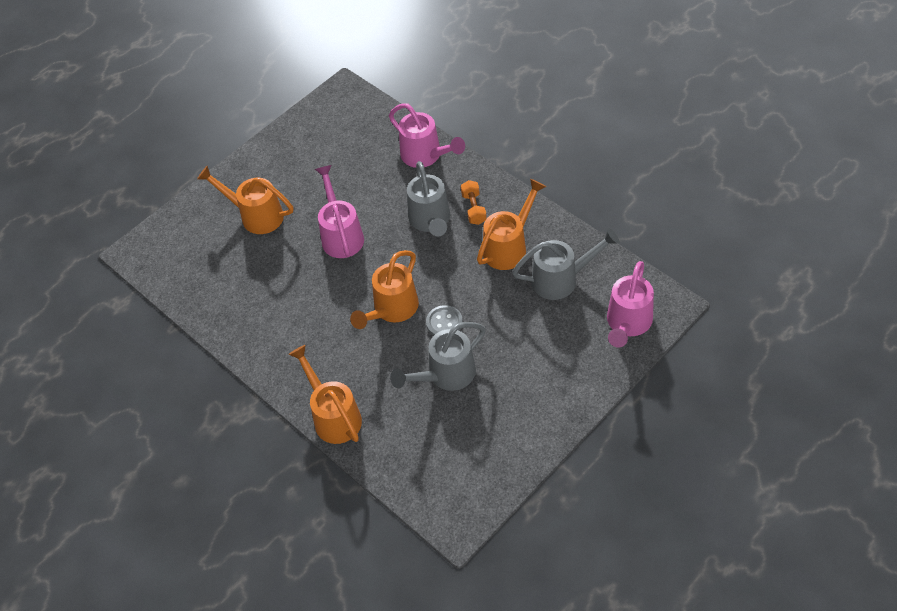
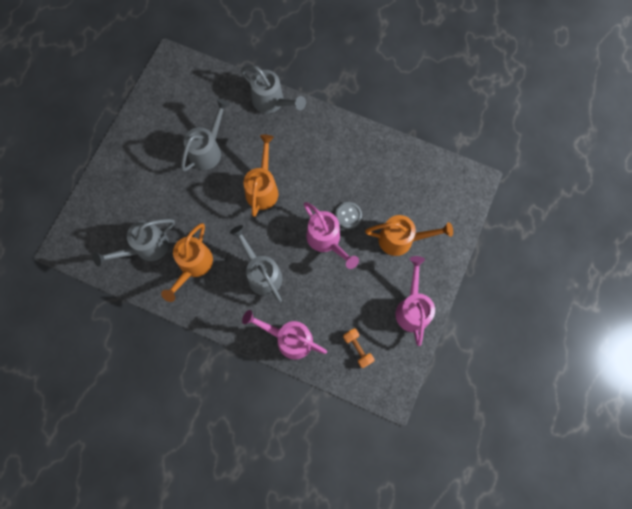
camera: 155 degrees right, 20 degrees up
orange watering can [288,345,362,444] -> grey watering can [241,66,306,114]
grey button [426,305,463,336] -> grey button moved to [335,202,362,229]
orange dumbbell [461,180,487,225] -> orange dumbbell moved to [343,328,375,368]
pink watering can [607,261,654,348] -> pink watering can moved to [396,256,435,346]

